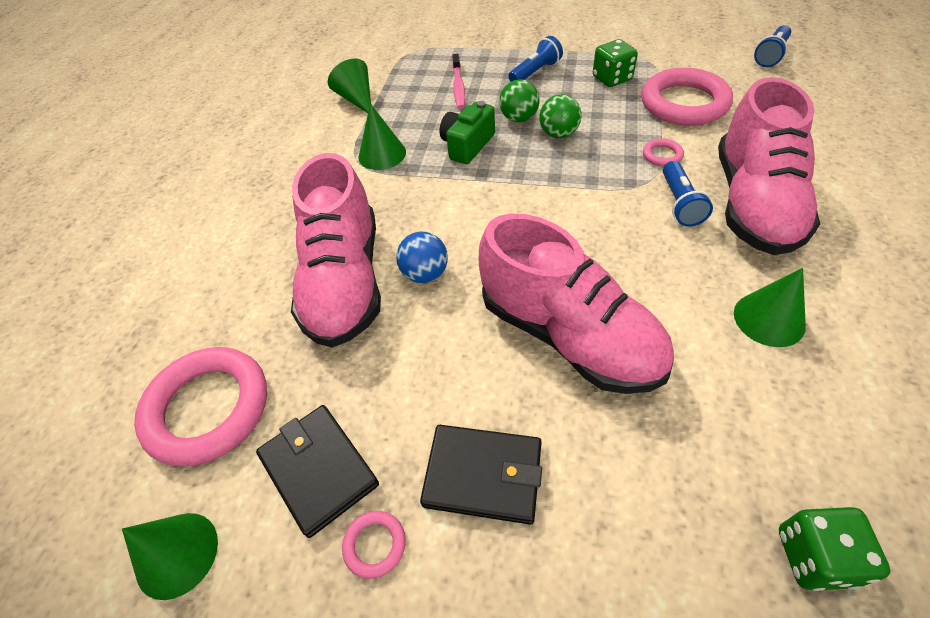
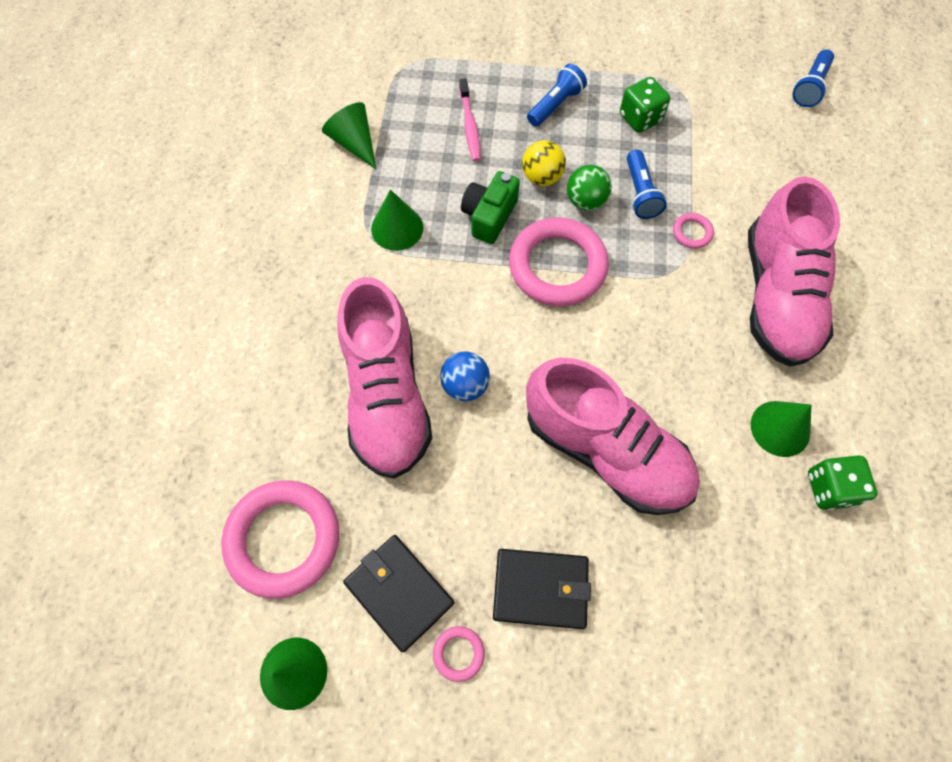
camera: 10 degrees left, 15 degrees up
green ball [499,79,540,122] -> yellow ball [522,140,566,186]
pink ring [641,68,733,126] -> pink ring moved to [509,217,609,306]
blue flashlight [663,161,713,227] -> blue flashlight moved to [627,150,667,219]
green dice [779,507,891,591] -> green dice moved to [808,456,877,510]

